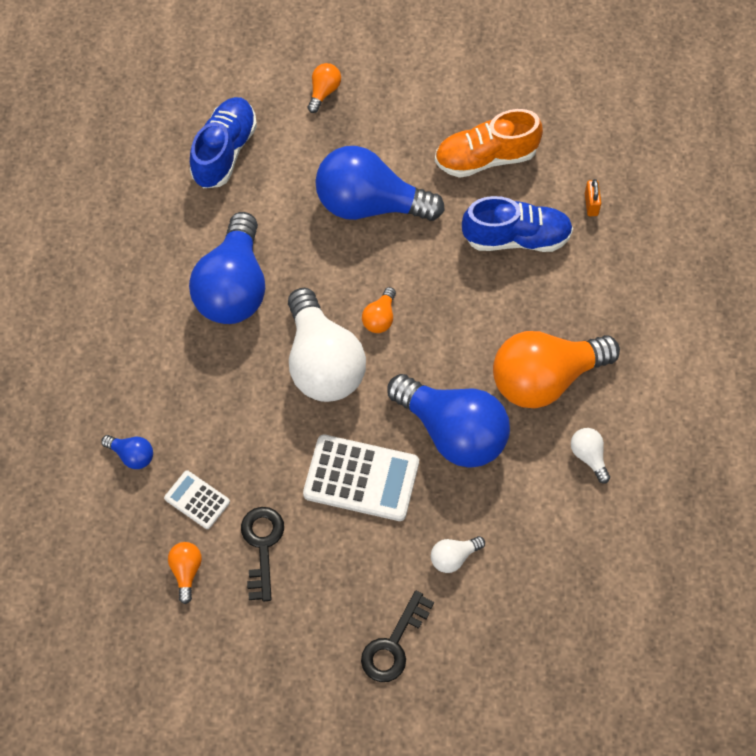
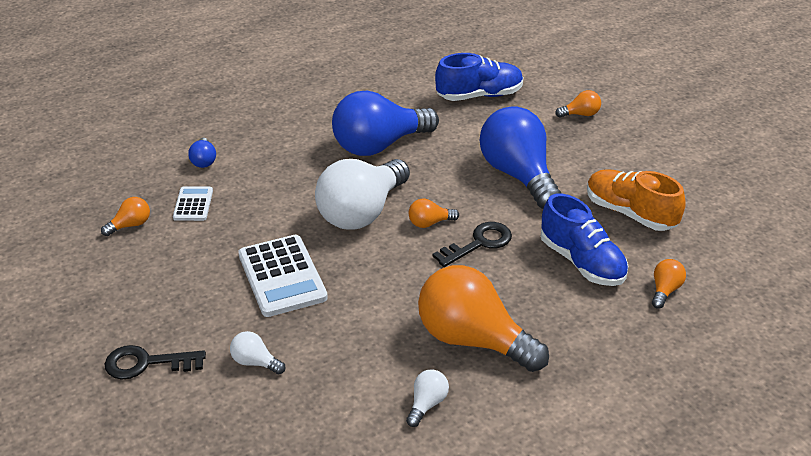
camera: 55 degrees right, 25 degrees down
black key [241,507,284,601] -> black key moved to [432,222,512,267]
blue light bulb [387,374,510,468] -> none
orange padlock [585,179,601,216] -> orange light bulb [652,259,686,308]

